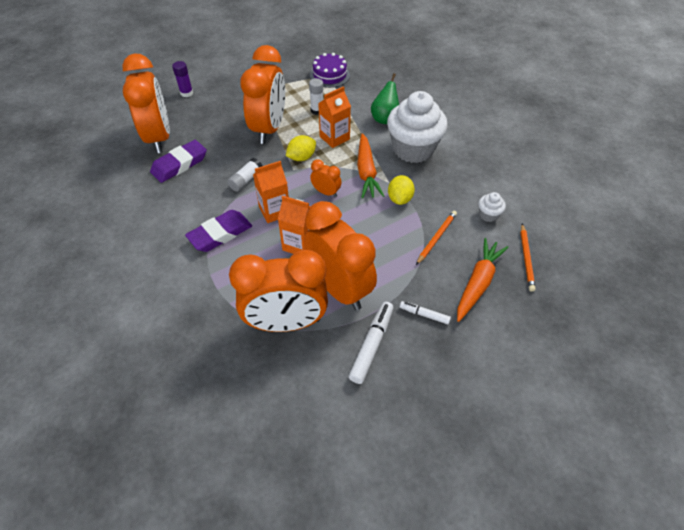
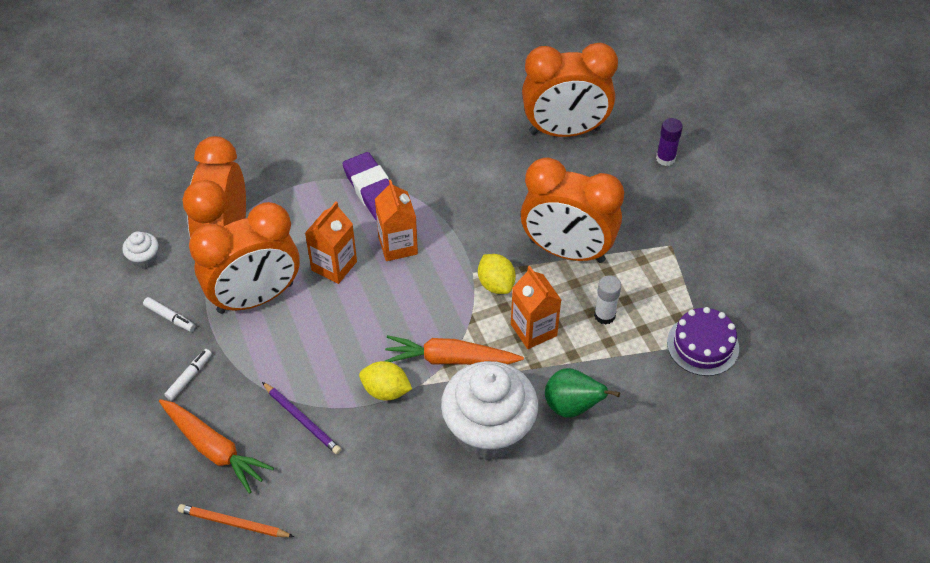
camera: 100 degrees right, 0 degrees up
purple eraser [150,140,207,183] -> none
white glue stick [227,158,262,192] -> none
orange clock [310,160,342,197] -> none
white marker [349,302,394,384] -> white marker [143,297,195,332], size x0.58
orange pencil [416,211,457,265] -> purple pencil [262,382,341,454]
white cupcake [478,192,506,222] -> white cupcake moved to [122,231,158,269]

